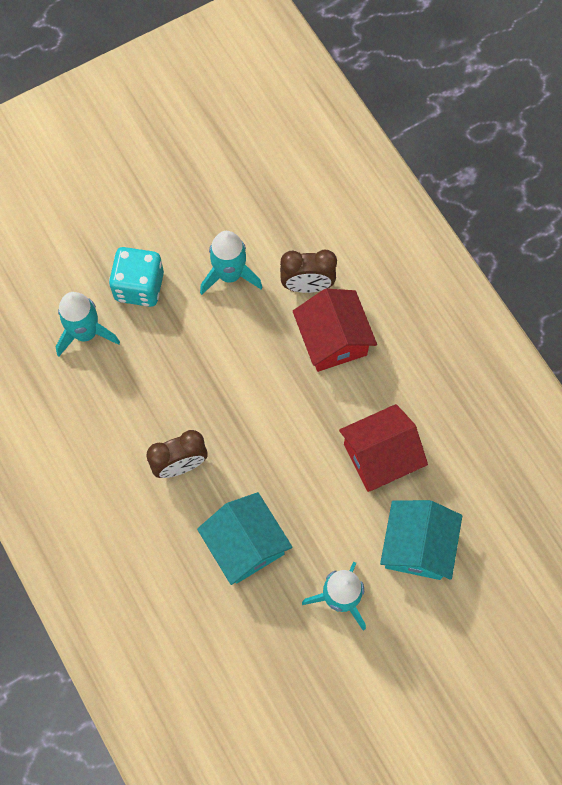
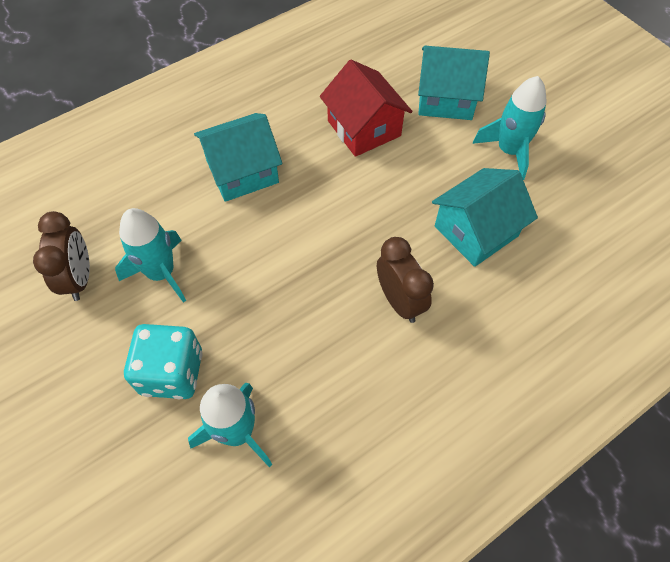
camera: 95 degrees left, 10 degrees down
brown clock [280,250,337,293] -> brown clock moved to [33,211,90,301]
red house [293,288,377,372] -> turquoise house [194,113,282,202]

